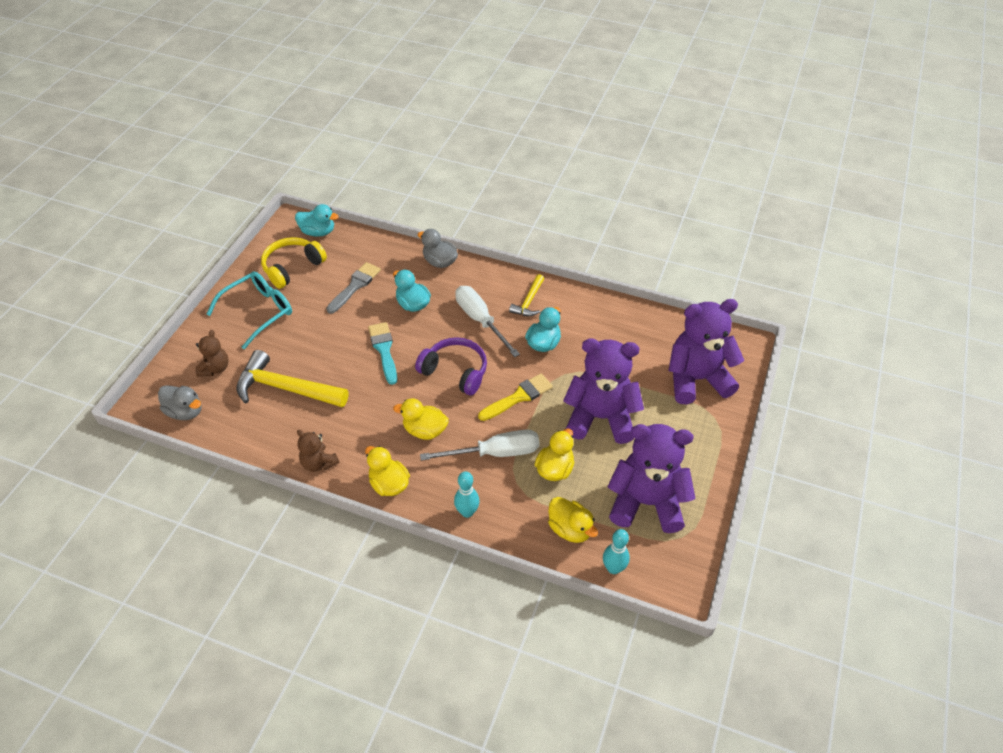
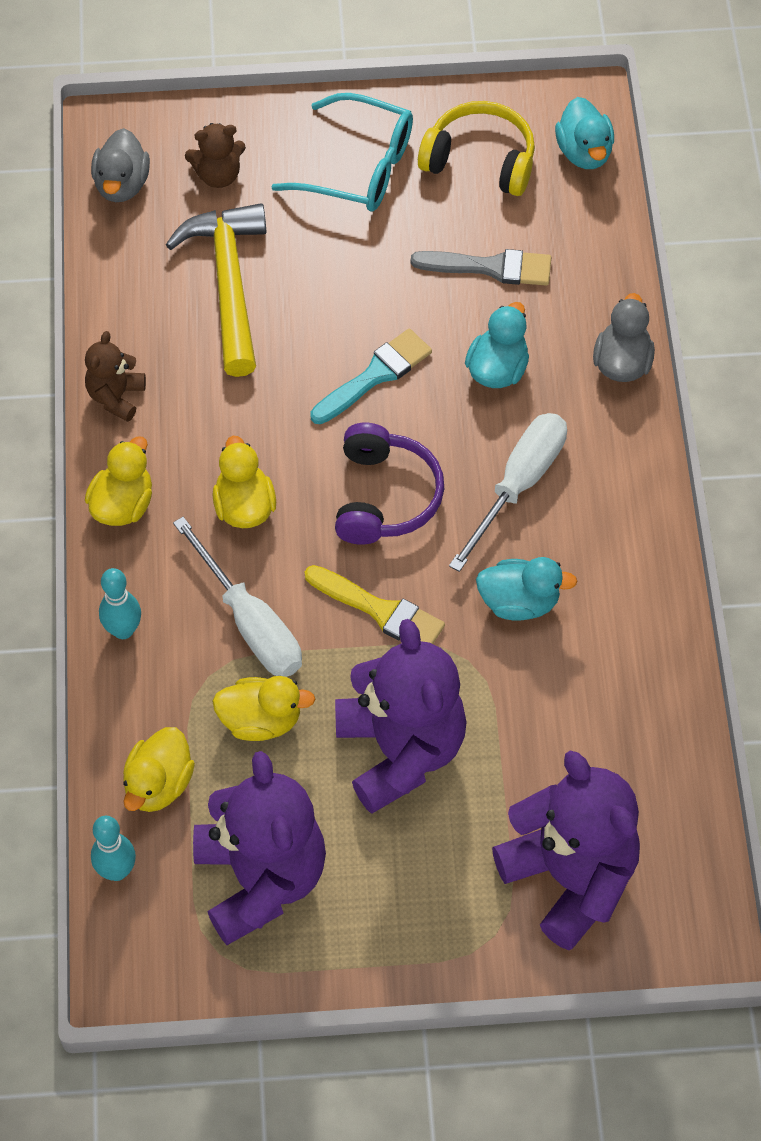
camera: 65 degrees right, 10 degrees up
yellow hammer [509,274,544,316] -> none

